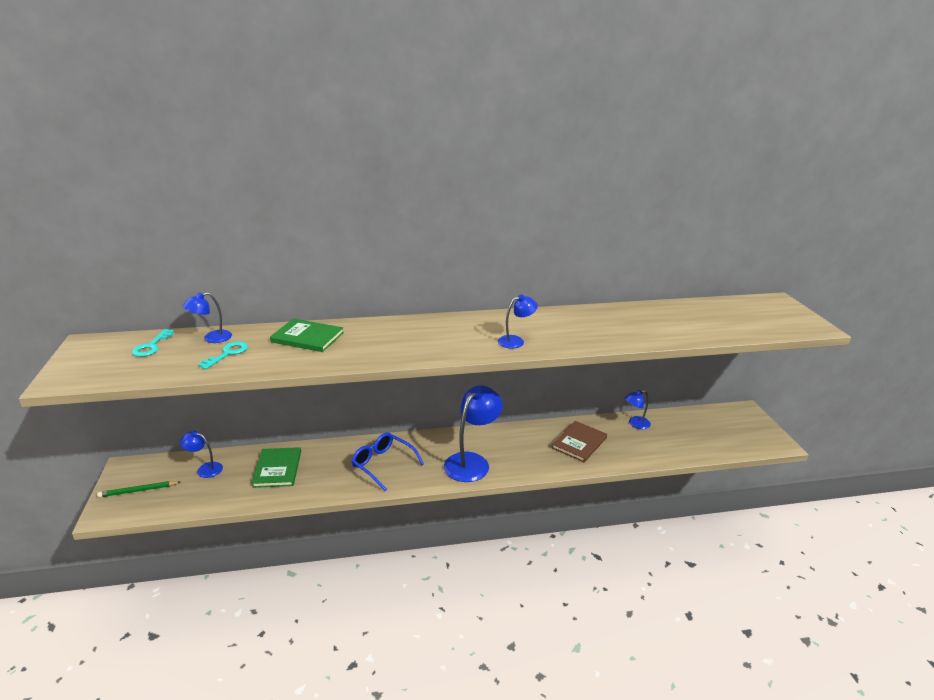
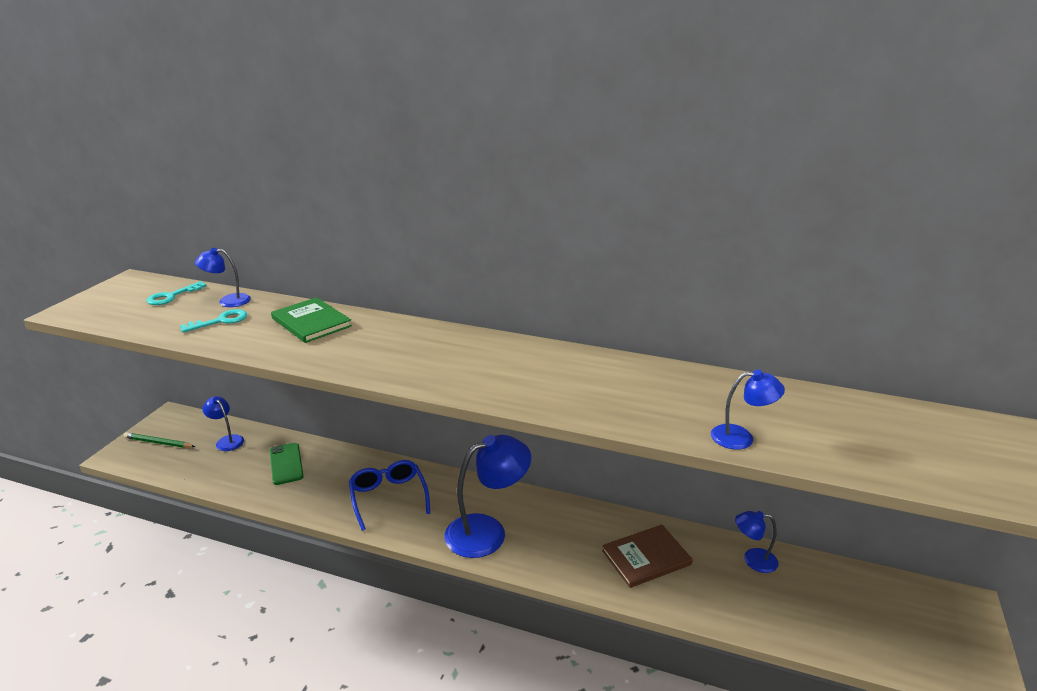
camera: 30 degrees right, 0 degrees up
green book [251,447,301,488] -> green phone [270,443,304,485]
blue lamp [498,294,538,348] -> blue lamp moved to [711,370,785,450]

